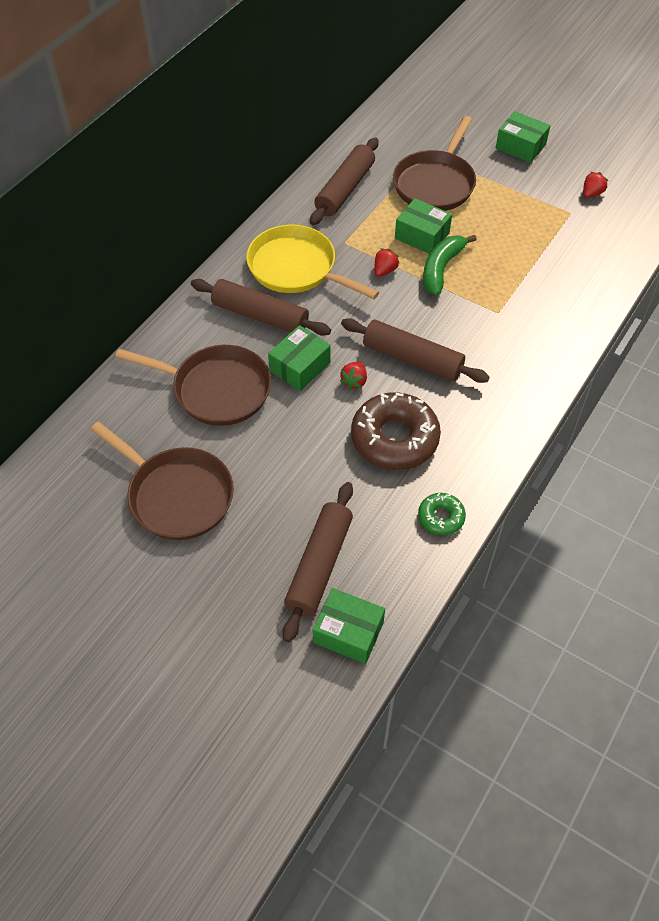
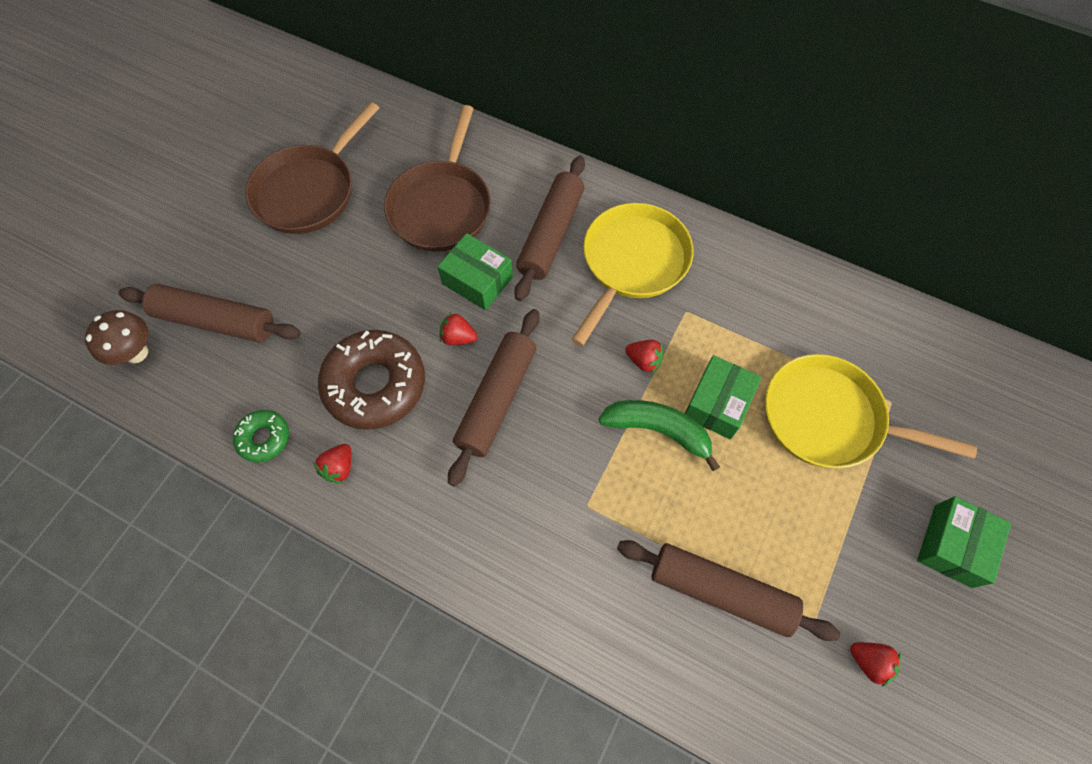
camera: 85 degrees right, 10 degrees up
brown rolling pin [310,138,379,225] -> brown rolling pin moved to [617,540,840,641]
green box [313,588,385,664] -> brown mushroom [85,310,149,365]
brown pan [393,116,476,211] -> yellow pan [765,354,977,468]
none -> red strawberry [314,444,351,483]

